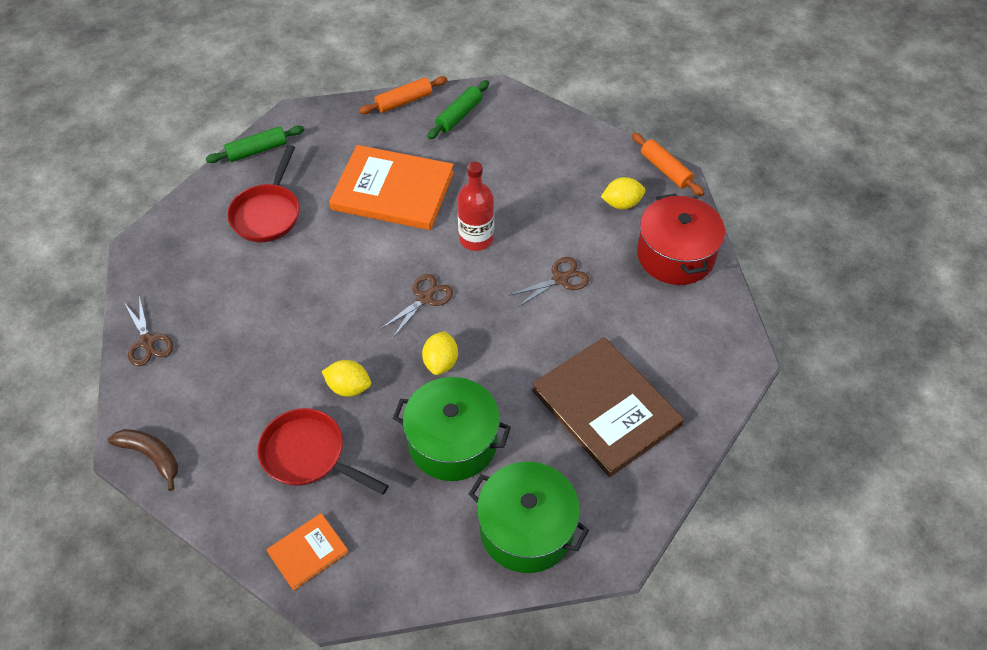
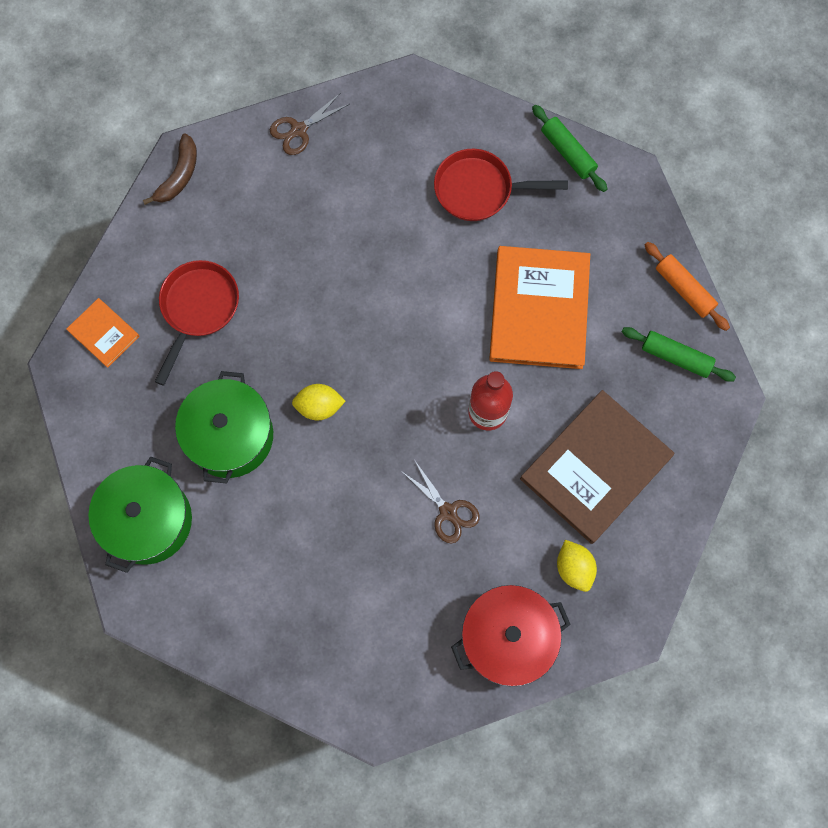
camera: 80 degrees right, 20 degrees up
yellow lemon [322,360,371,397] -> none
brown scissors [381,274,453,338] -> none
brown book [532,337,684,477] -> brown book moved to [520,390,674,544]
orange rolling pin [632,133,704,196] -> none

